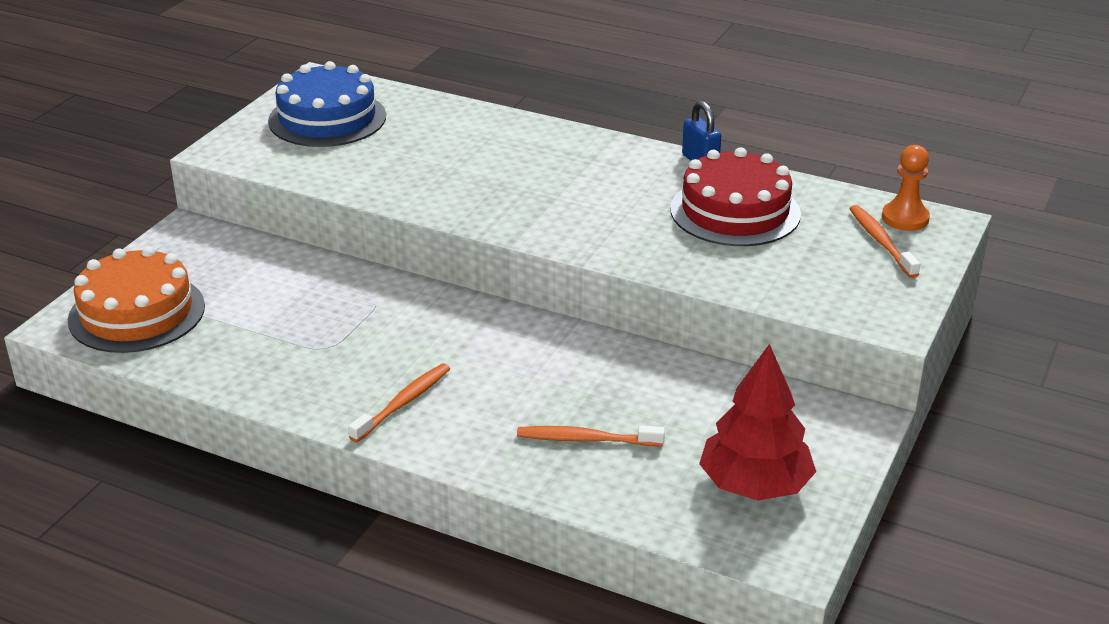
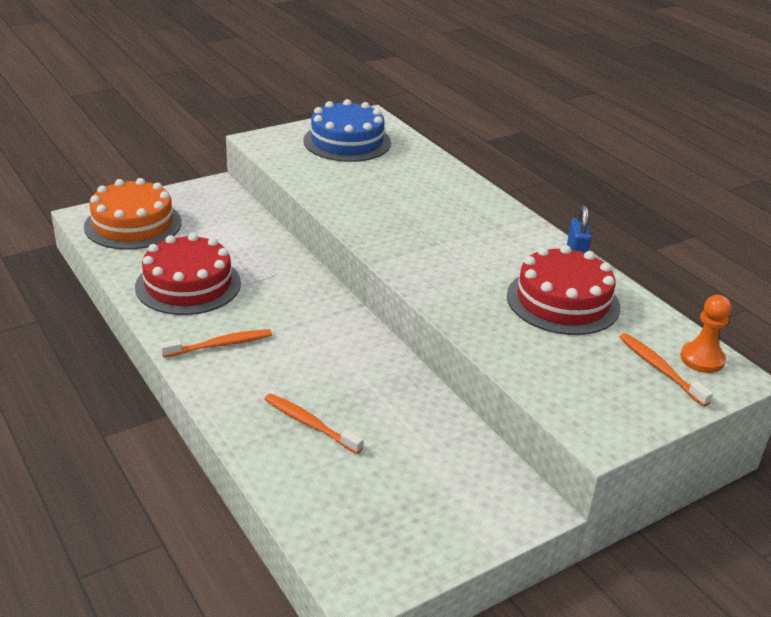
camera: 30 degrees right, 0 degrees up
red tree [699,344,816,501] -> none
orange toothbrush [849,205,920,278] -> orange toothbrush turned 45 degrees counterclockwise [620,333,713,407]
none -> red cake [135,233,241,315]

